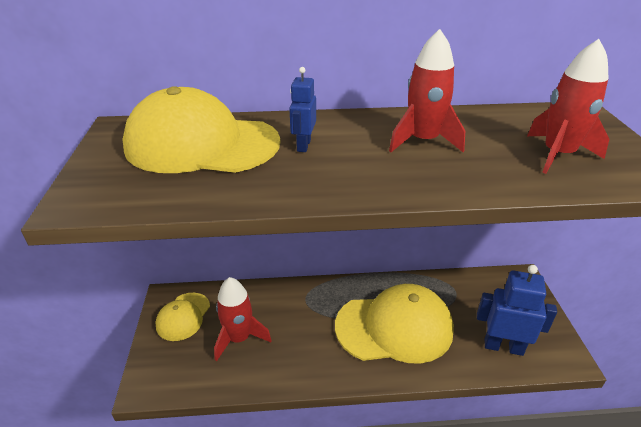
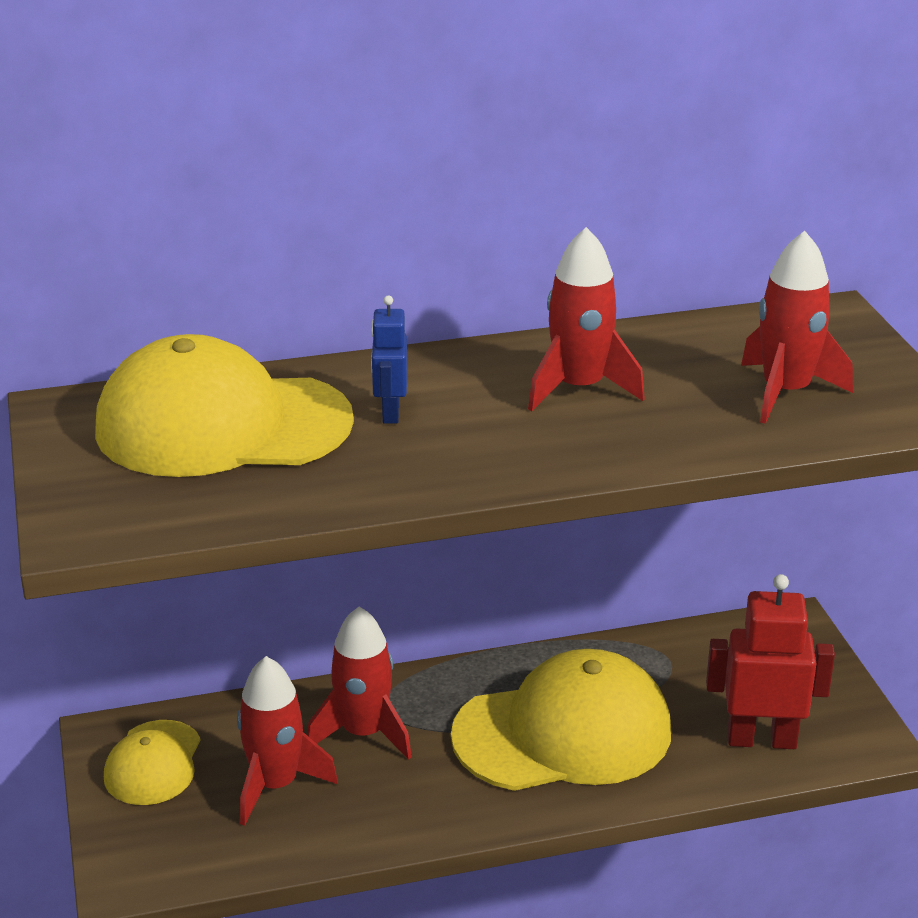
camera: 10 degrees left, 5 degrees down
blue robot [477,265,557,356] -> red robot [706,574,835,749]
none -> red rocket [307,607,412,760]

